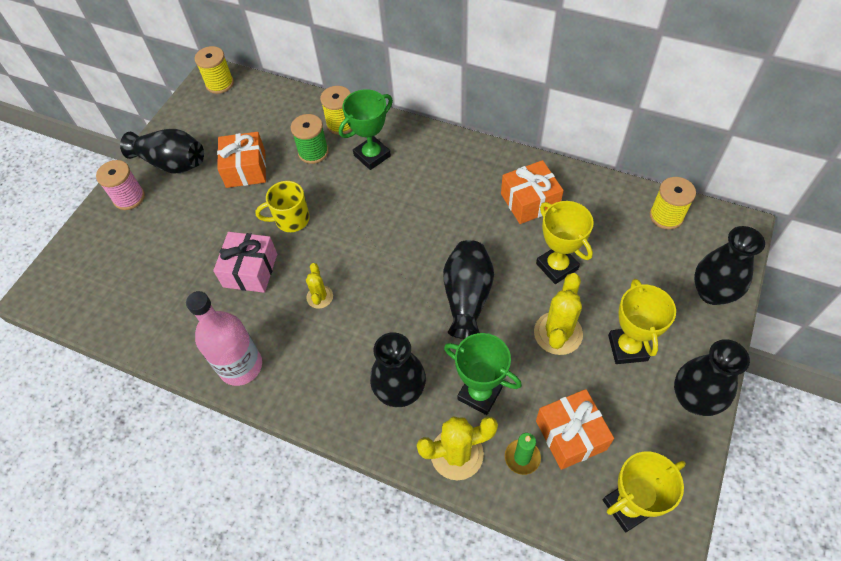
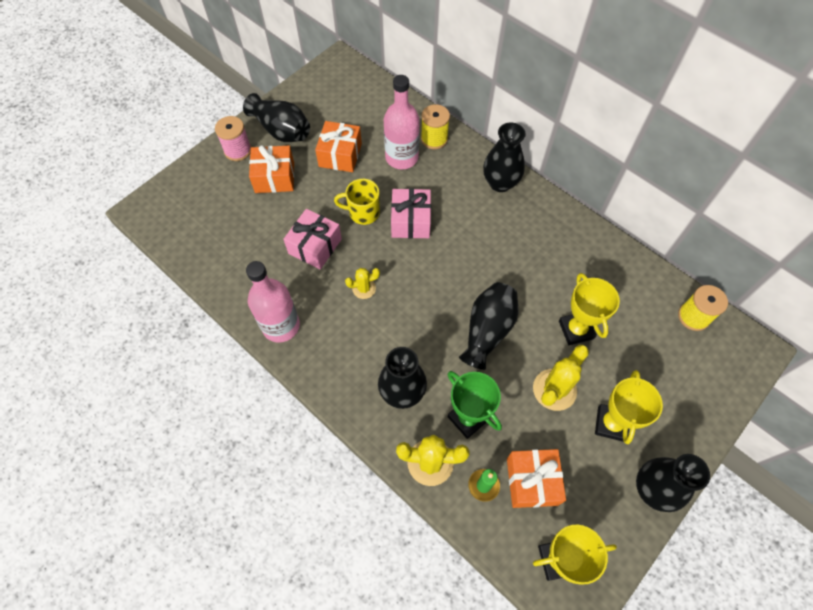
camera: 15 degrees right, 5 degrees up
yellow spool [195,46,234,94] -> none
green spool [291,114,329,164] -> pink bottle [384,75,420,169]
yellow cactus [306,263,333,309] -> yellow cactus turned 60 degrees clockwise [345,268,380,299]
green trophy [339,89,393,170] -> none
orange gift [501,160,564,224] -> orange gift moved to [249,145,294,193]
black vase [694,226,765,305] -> black vase moved to [483,123,526,192]
none -> pink gift [391,189,431,238]

